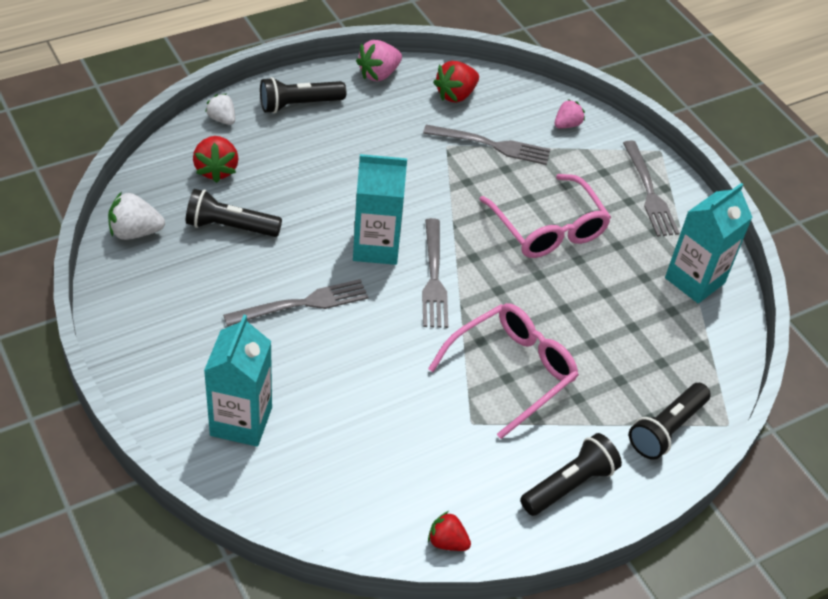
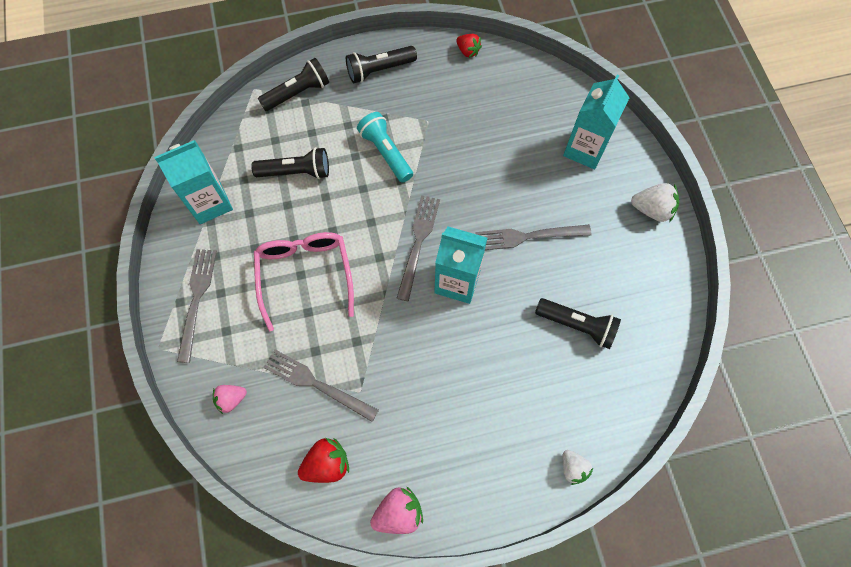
camera: 160 degrees left, 20 degrees up
white strawberry [108,192,165,240] -> white strawberry moved to [631,183,679,223]
red strawberry [193,136,238,183] -> none
black flashlight [260,77,346,113] -> black flashlight moved to [251,147,329,179]
pink glasses [428,303,579,439] -> turquoise flashlight [357,112,413,183]

